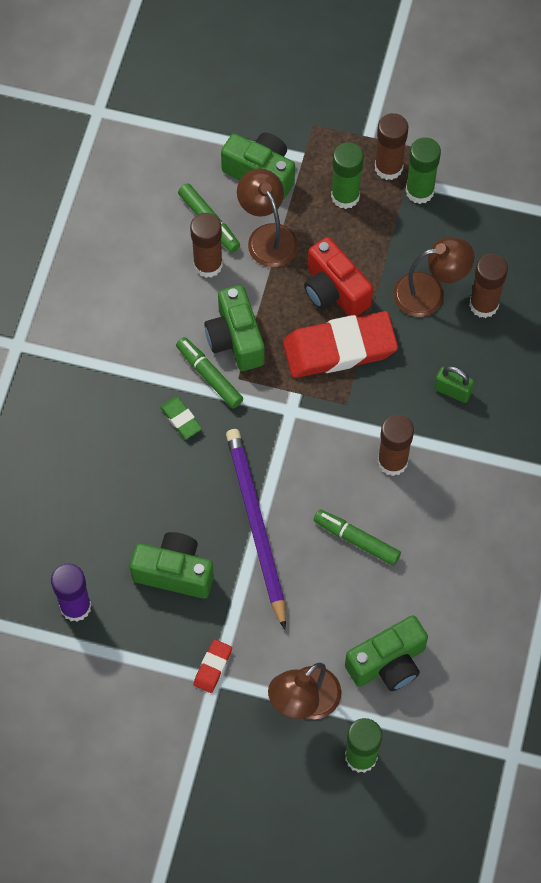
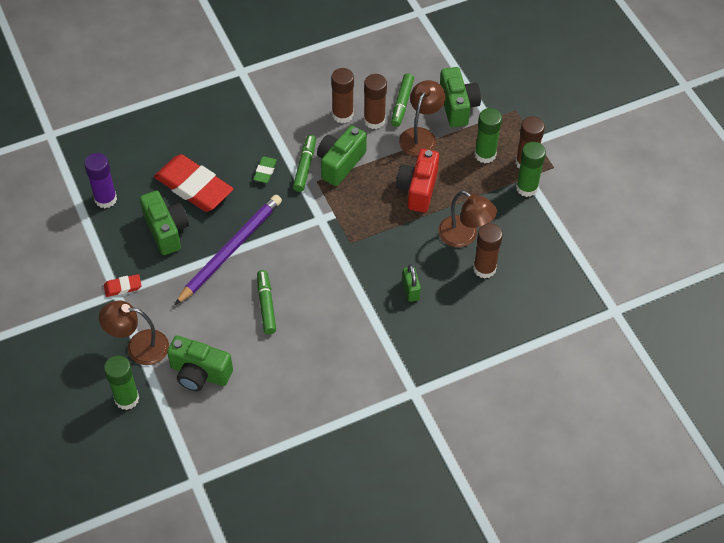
camera: 50 degrees right, 10 degrees down
red eraser [283,311,398,378] -> red eraser moved to [154,154,233,212]
brown glue stick [377,415,414,476] -> brown glue stick moved to [331,68,354,123]

